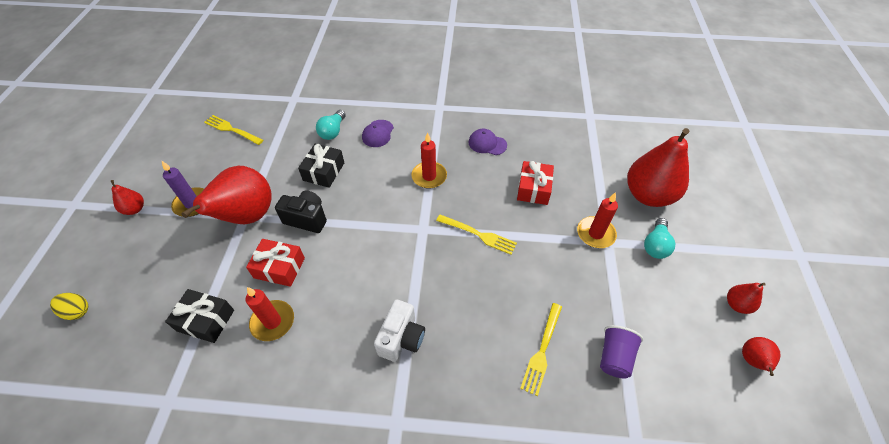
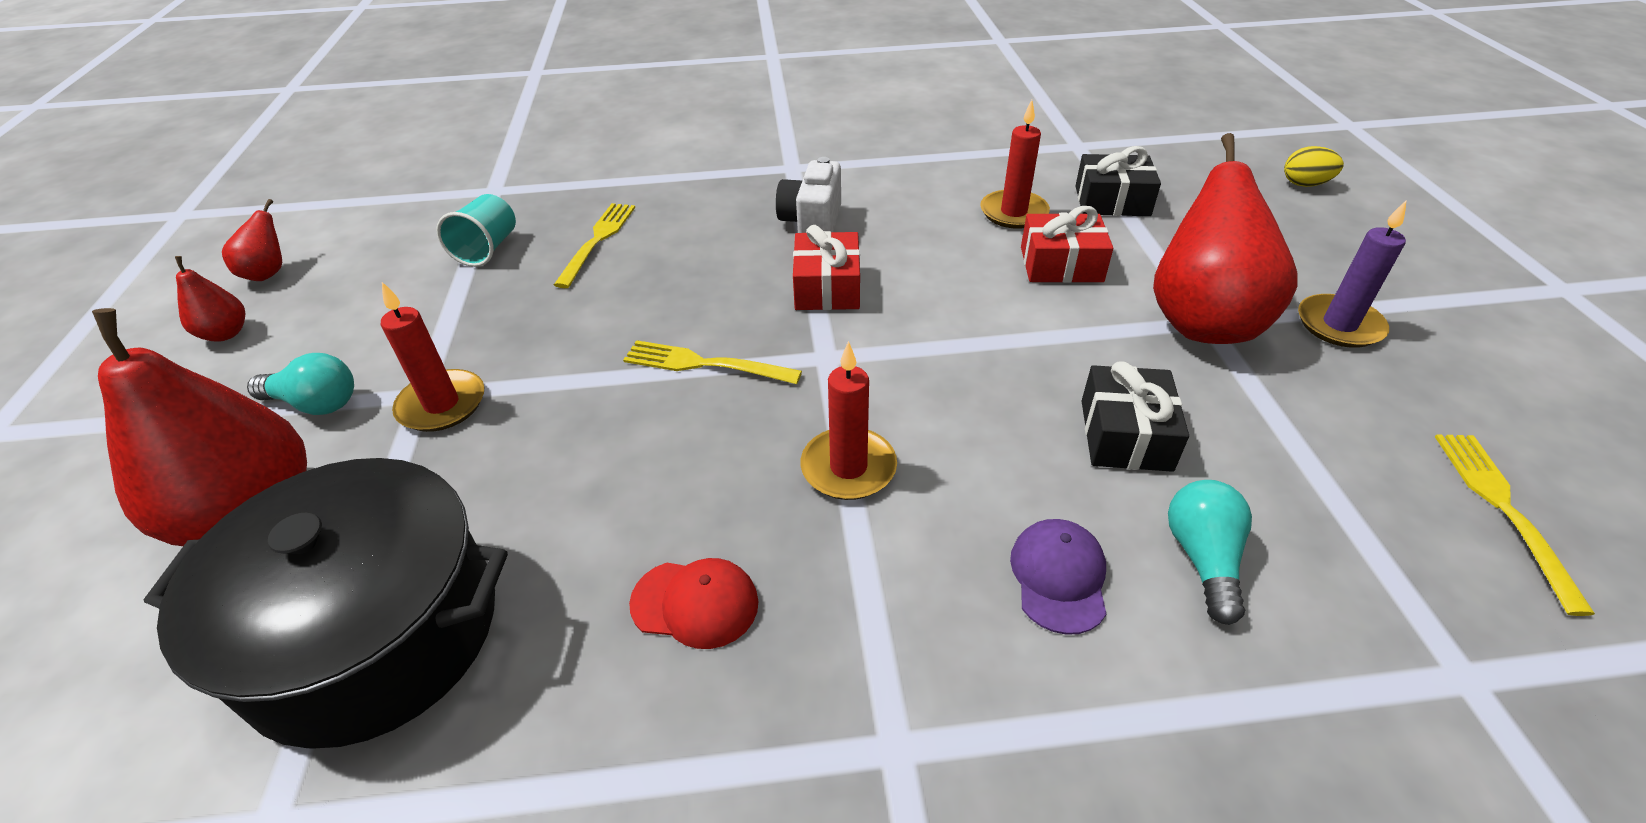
camera: 170 degrees right, 10 degrees down
red pear [111,180,144,215] -> none
yellow fork [204,115,263,145] -> yellow fork turned 105 degrees counterclockwise [1435,435,1595,616]
black camera [275,191,327,233] -> none
purple cap [469,129,507,155] -> red cap [629,558,759,649]
red gift [517,161,554,205] -> red gift moved to [793,225,860,310]
purple cup [600,325,644,379] -> turquoise cup [436,194,516,267]
turquoise light bulb [644,218,675,259] -> turquoise light bulb turned 90 degrees clockwise [247,353,354,415]
none -> black pot [143,458,508,748]

